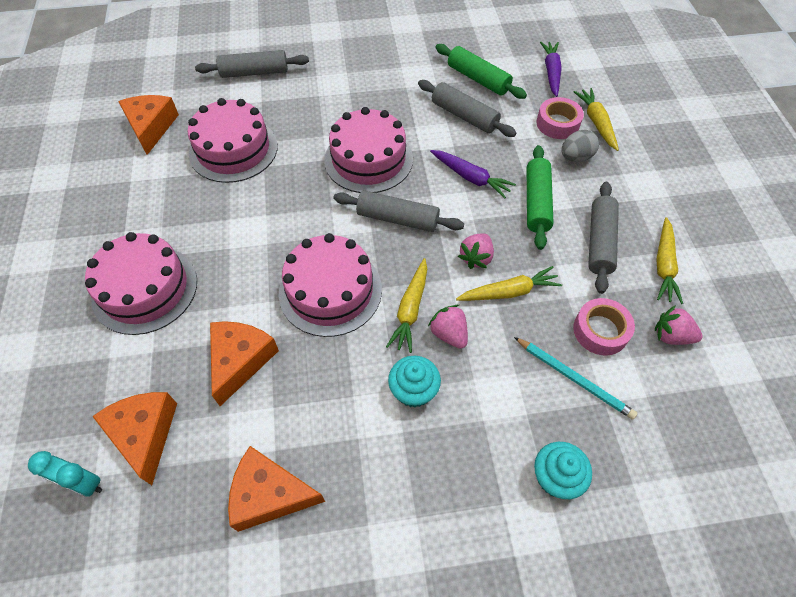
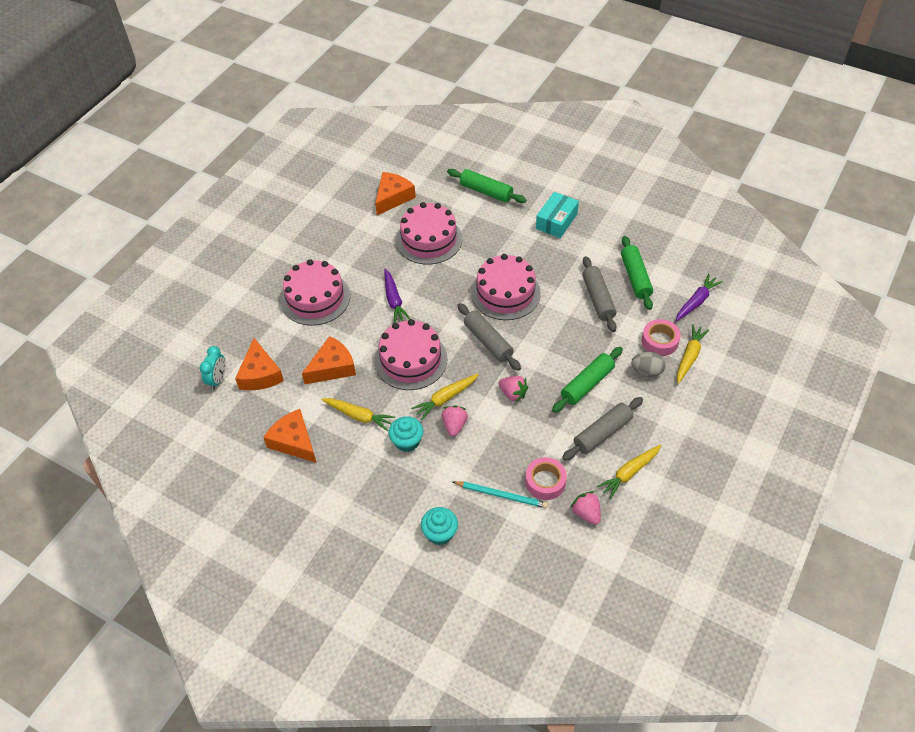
camera: 40 degrees right, 5 degrees down
turquoise clock [28,451,102,497] -> turquoise clock turned 135 degrees counterclockwise [199,346,226,390]
orange cheese [92,392,177,485] -> orange cheese turned 150 degrees clockwise [235,338,284,390]
grey rolling pin [195,50,309,78] -> green rolling pin [447,169,527,203]
purple carrot [430,150,516,198] -> purple carrot moved to [384,269,410,323]
yellow carrot [456,266,562,301] -> yellow carrot moved to [321,398,395,431]
pink strawberry [458,233,494,269] -> pink strawberry turned 120 degrees counterclockwise [498,376,528,403]
turquoise pencil [514,337,637,420] -> turquoise pencil turned 60 degrees counterclockwise [453,481,548,508]
none -> turquoise box [536,192,579,238]

